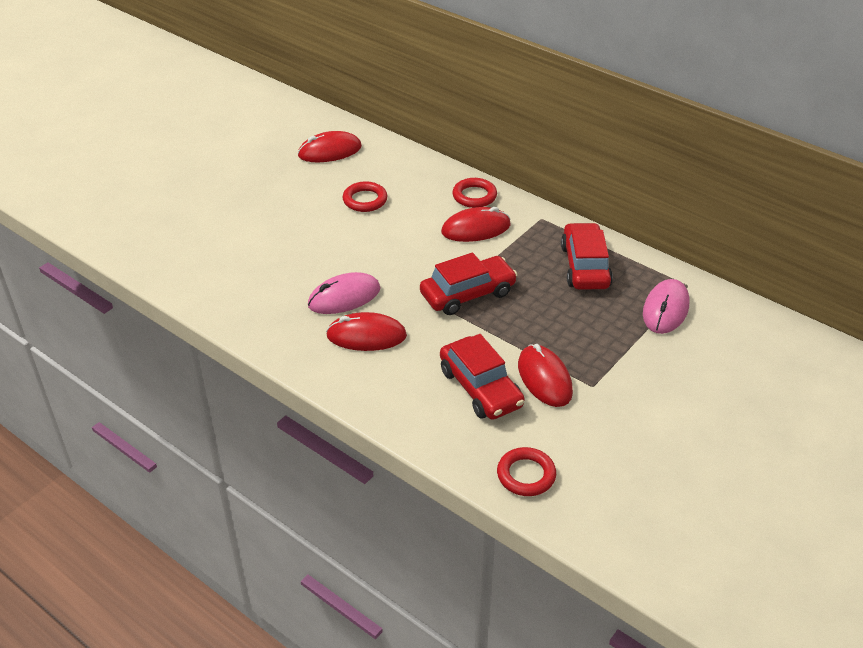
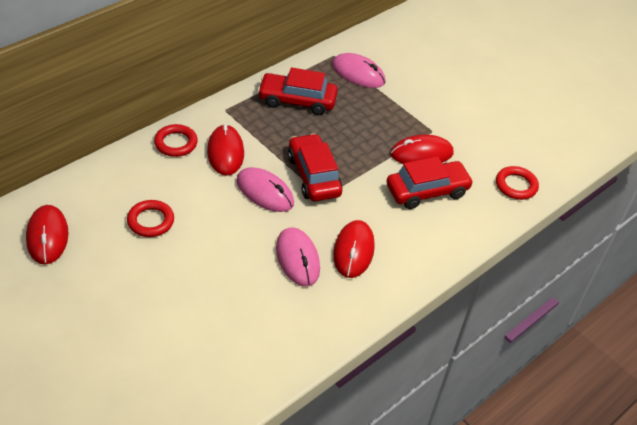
camera: 85 degrees left, 5 degrees up
none -> pink mouse [236,167,294,212]

